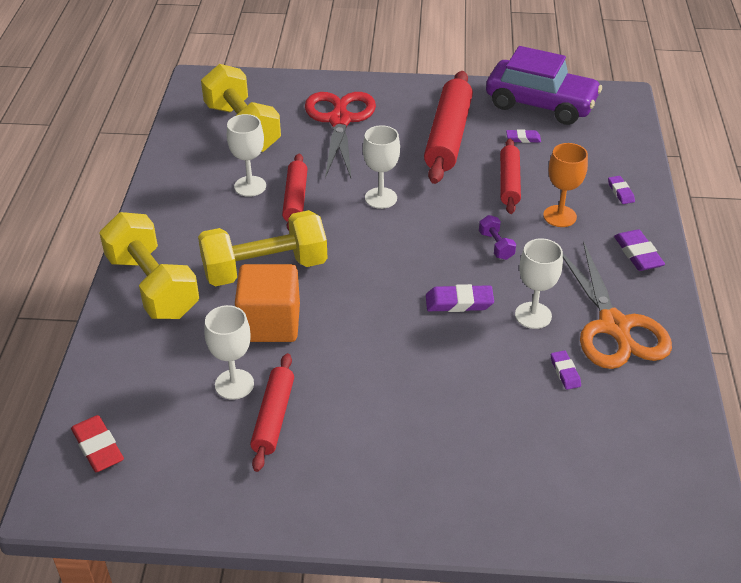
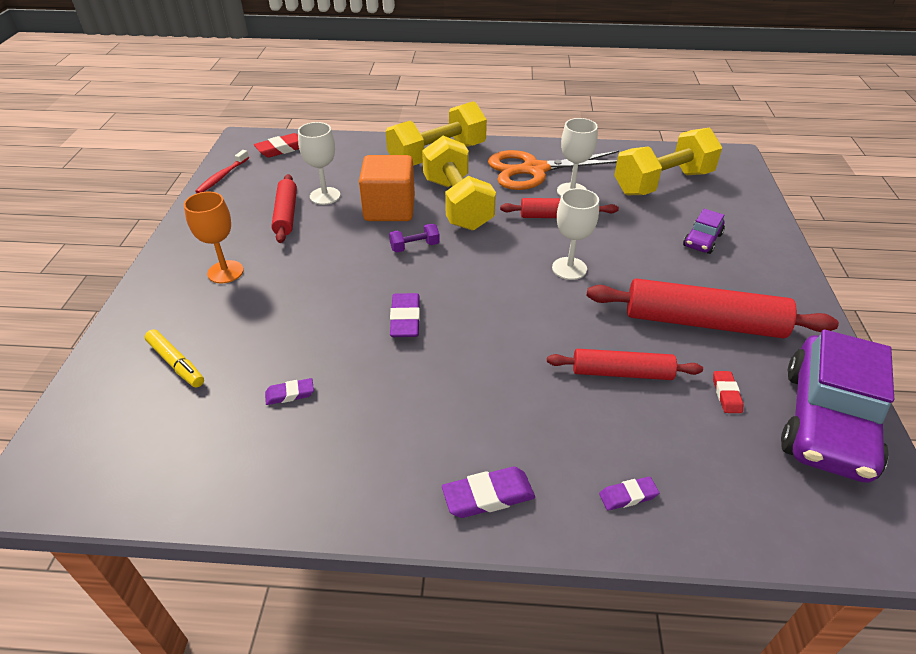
camera: 90 degrees right, 0 degrees up
red rolling pin [250,353,294,472] -> red rolling pin turned 75 degrees clockwise [271,174,297,243]
red scissors [305,92,376,178] -> purple car [683,209,725,254]
purple dumbbell [479,215,516,260] -> purple dumbbell moved to [389,224,440,252]
purple eraser [506,129,541,143] -> red eraser [713,371,743,413]
white goblet [515,238,563,329] -> none
orange goblet [543,143,588,227] -> orange goblet moved to [184,192,244,283]
orange scissors [563,241,672,369] -> orange scissors moved to [488,150,619,190]
none -> yellow marker [145,329,204,387]
none -> red toothbrush [195,150,249,193]

